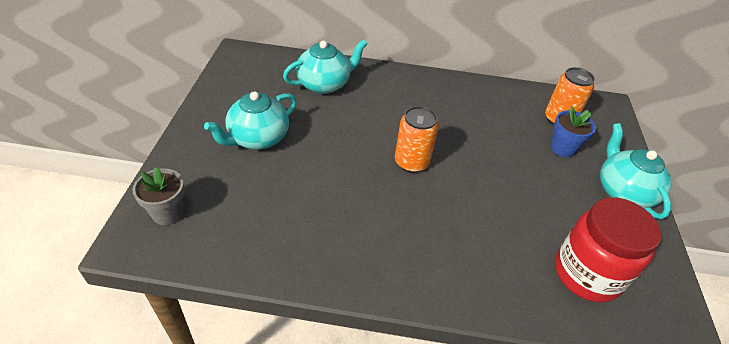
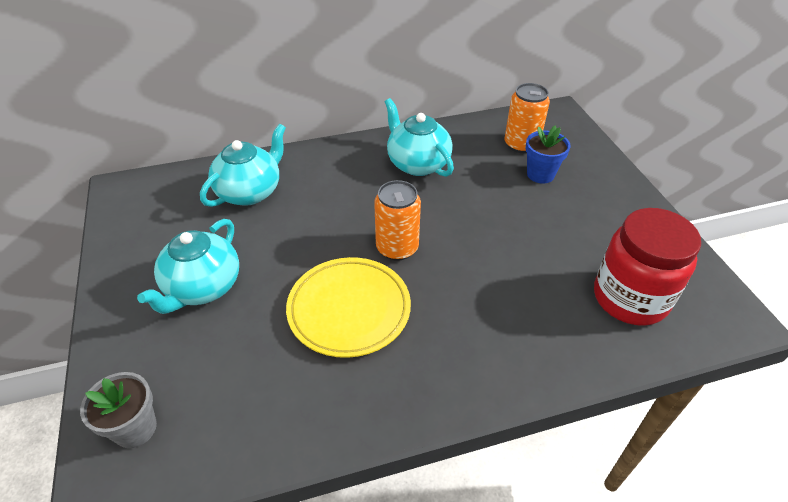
camera: 20 degrees left, 0 degrees up
turquoise teapot [600,123,672,219] -> turquoise teapot moved to [385,98,454,177]
none -> yellow plate [286,257,411,358]

